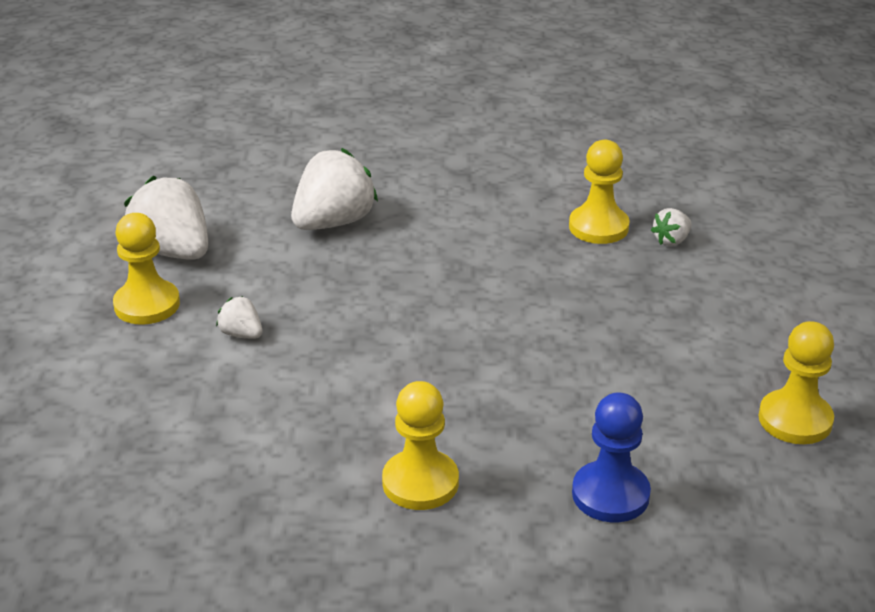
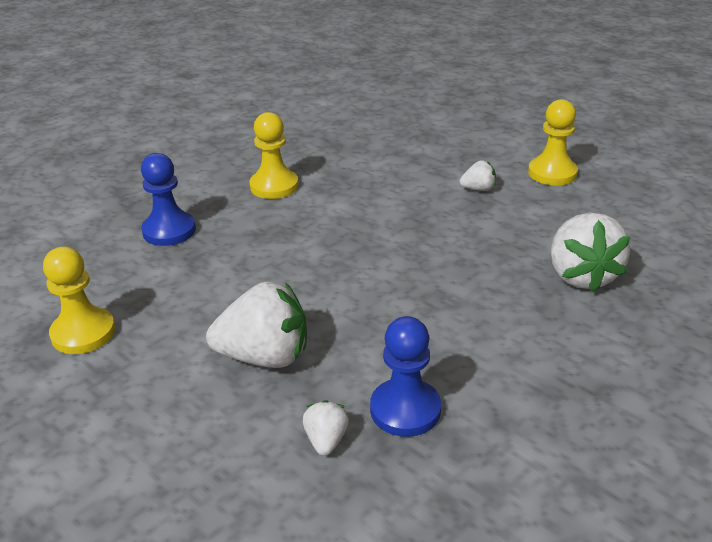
camera: 135 degrees right, 0 degrees up
white strawberry [124,176,208,260] -> white strawberry moved to [206,281,307,368]
yellow pawn [569,140,630,244] -> blue pawn [370,316,441,437]

